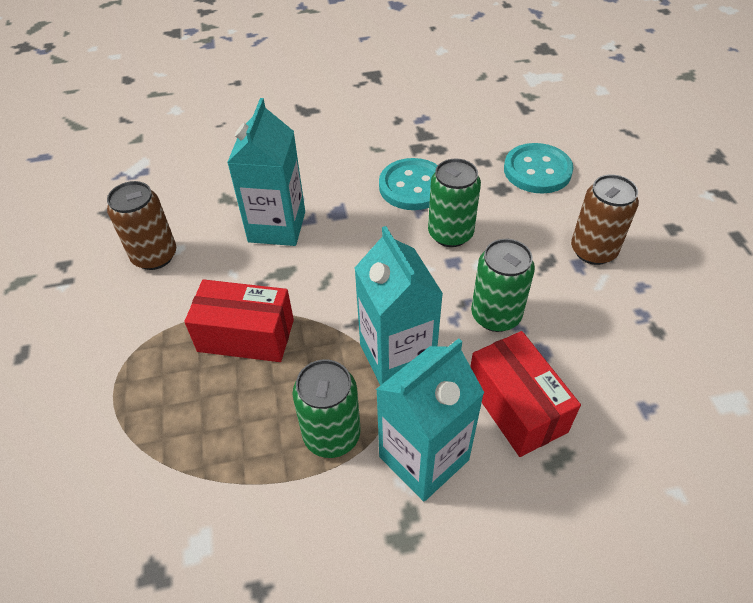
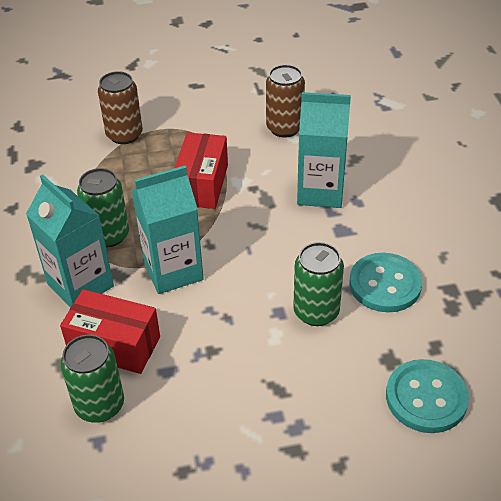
camera: 90 degrees right, 5 degrees down
red box [470,331,581,457] -> red box turned 45 degrees clockwise [60,289,160,374]
green can [471,239,535,332] -> green can moved to [61,335,124,423]
brown can [571,174,639,265] -> brown can moved to [98,71,143,144]

